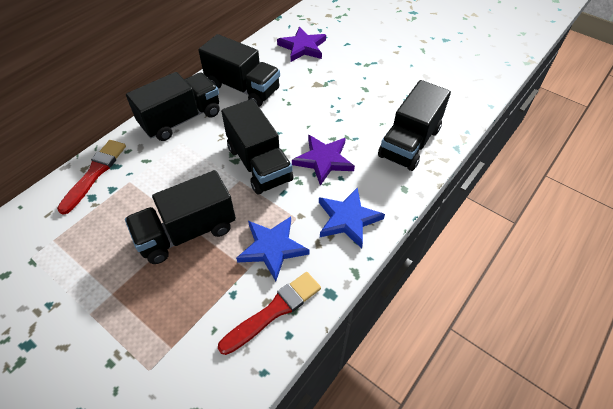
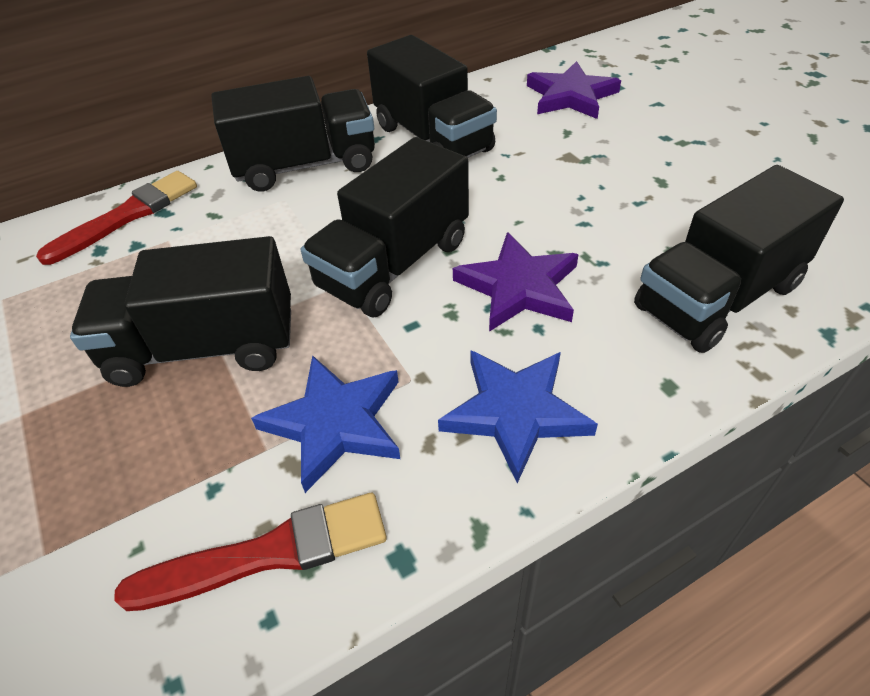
camera: 25 degrees right, 5 degrees down
black truck [221,99,294,195] -> black truck turned 45 degrees clockwise [301,137,469,317]

